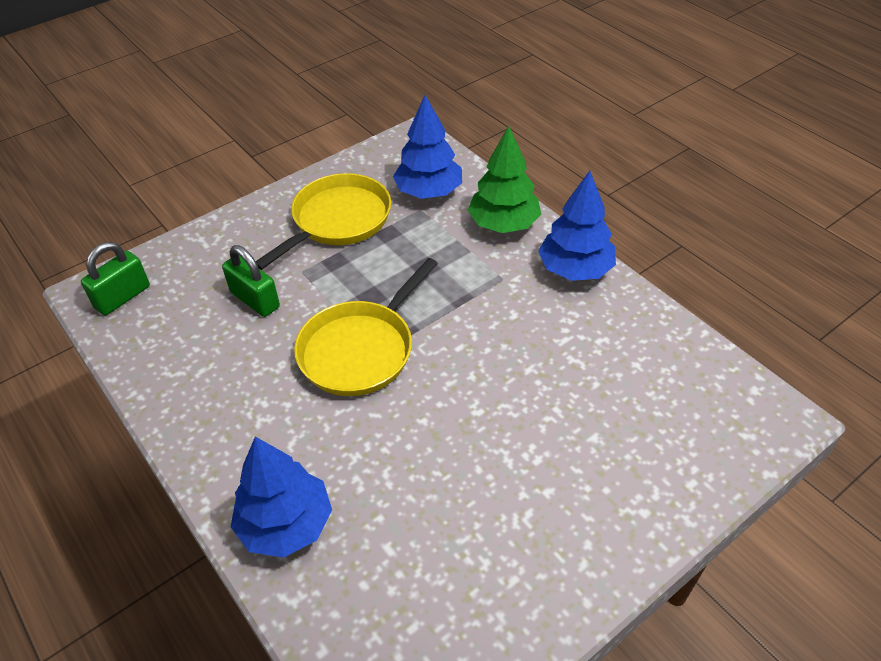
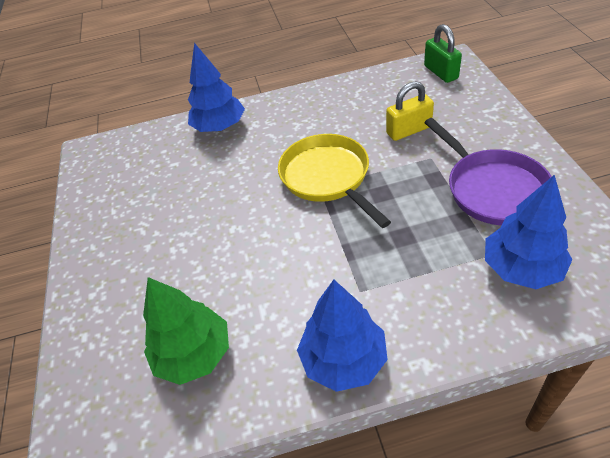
camera: 120 degrees right, 0 degrees up
green padlock [222,245,280,317] -> yellow padlock [386,81,434,141]
yellow pan [256,173,391,270] -> purple pan [424,118,552,225]
green tree [468,126,541,233] -> green tree moved to [143,277,229,385]

